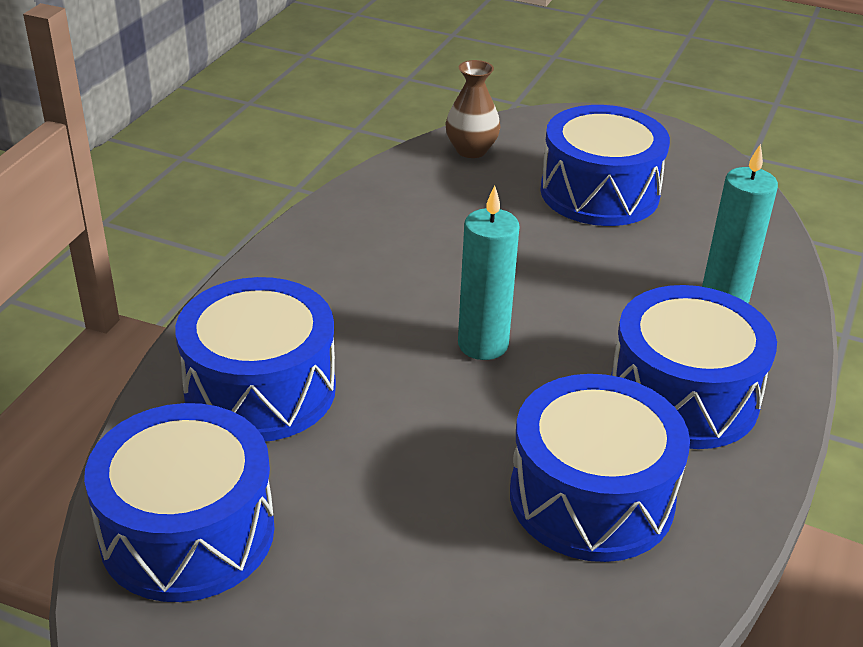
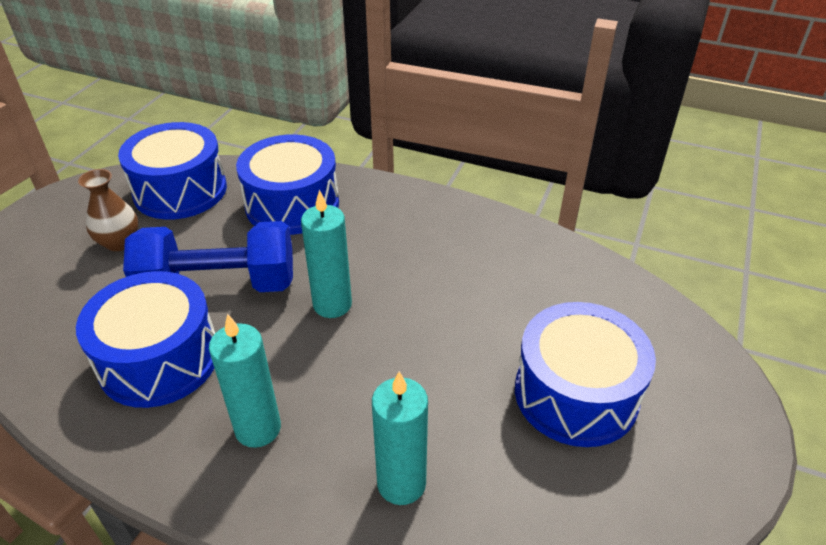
camera: 90 degrees right, 5 degrees up
brown vase [445,60,501,158] -> brown vase moved to [78,169,138,251]
blue drum [611,285,777,449] -> turquoise candle [209,314,281,448]
none -> blue dumbbell [123,221,293,292]

